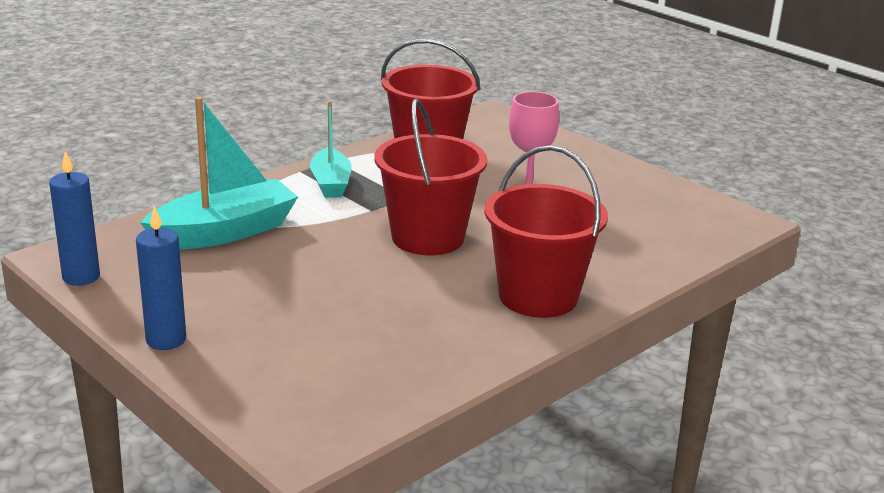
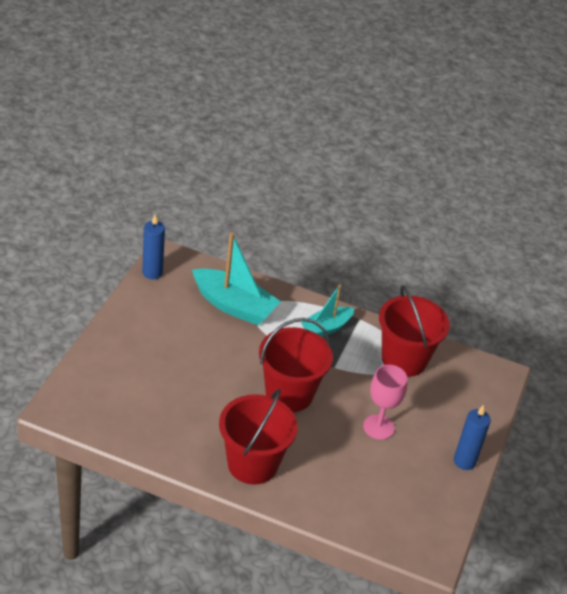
camera: 60 degrees right, 15 degrees up
blue candle [136,206,186,350] -> blue candle moved to [454,405,491,470]

